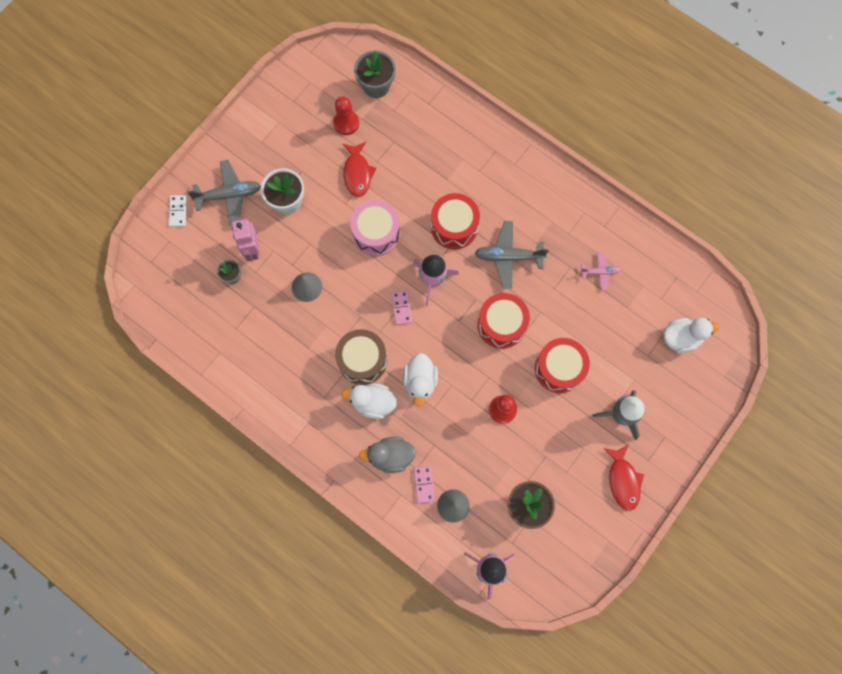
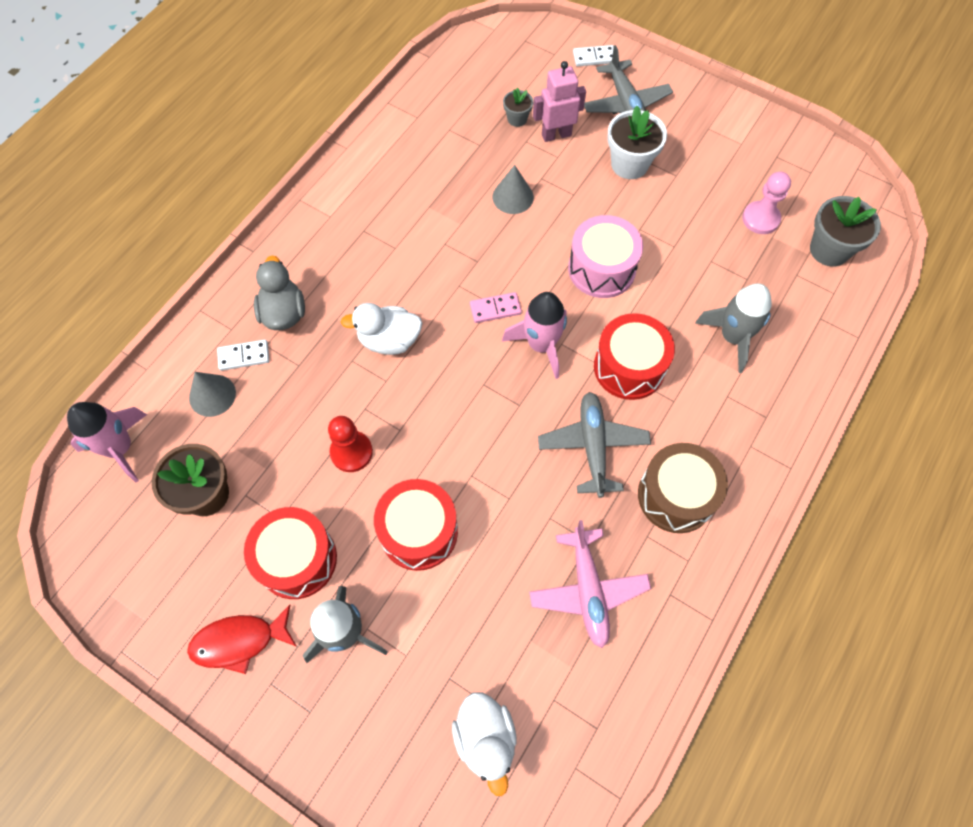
camera: 85 degrees right, 10 degrees down
red pawn [333,96,359,135] -> pink pawn [742,172,791,234]
brown drum [335,329,387,385] -> brown drum moved to [638,443,728,533]
white duck [341,383,397,419] -> none
red fish [343,142,376,197] -> none
pink domino [414,466,435,503] -> white domino [217,340,269,371]
red drum [477,293,530,349] -> red drum moved to [244,507,337,599]
pink plane [580,251,621,291] -> pink plane [529,520,651,648], size x1.75
none -> grey rocket [695,283,772,373]

